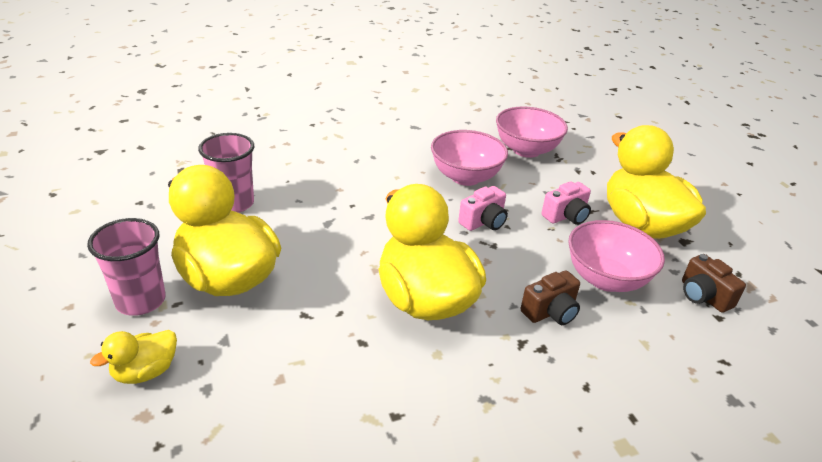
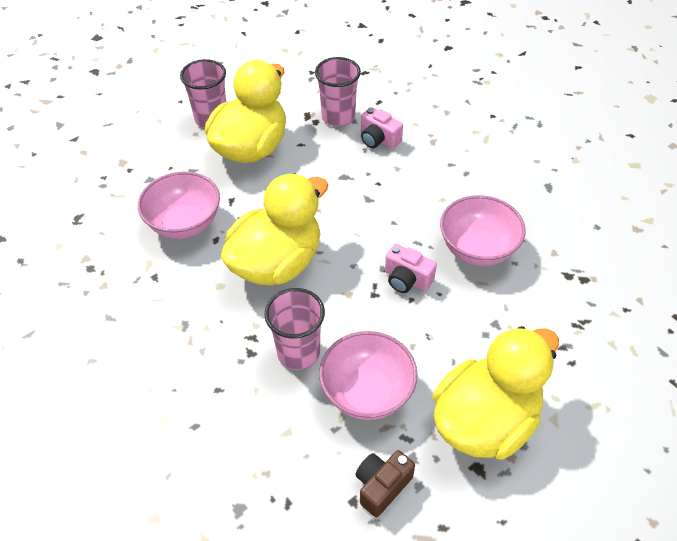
camera: 75 degrees right, 15 degrees up
yellow duck [90,330,177,384] -> none
pink bowl [496,106,568,158] -> pink bowl moved to [138,172,220,239]
brown camera [521,270,580,325] -> pink cup [264,288,325,370]
pink camera [541,182,591,225] -> pink camera moved to [361,107,403,149]

